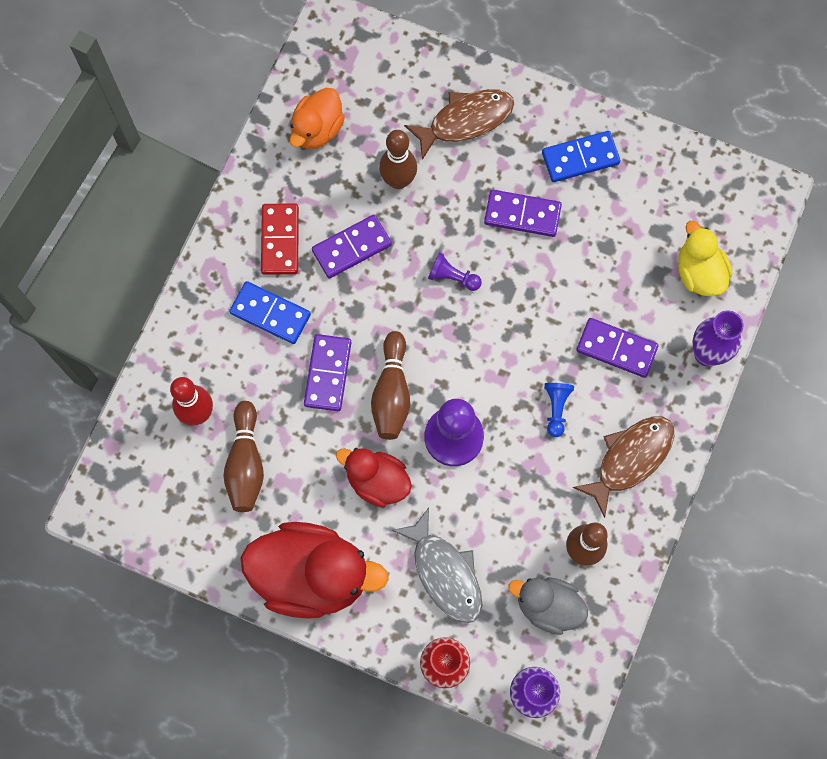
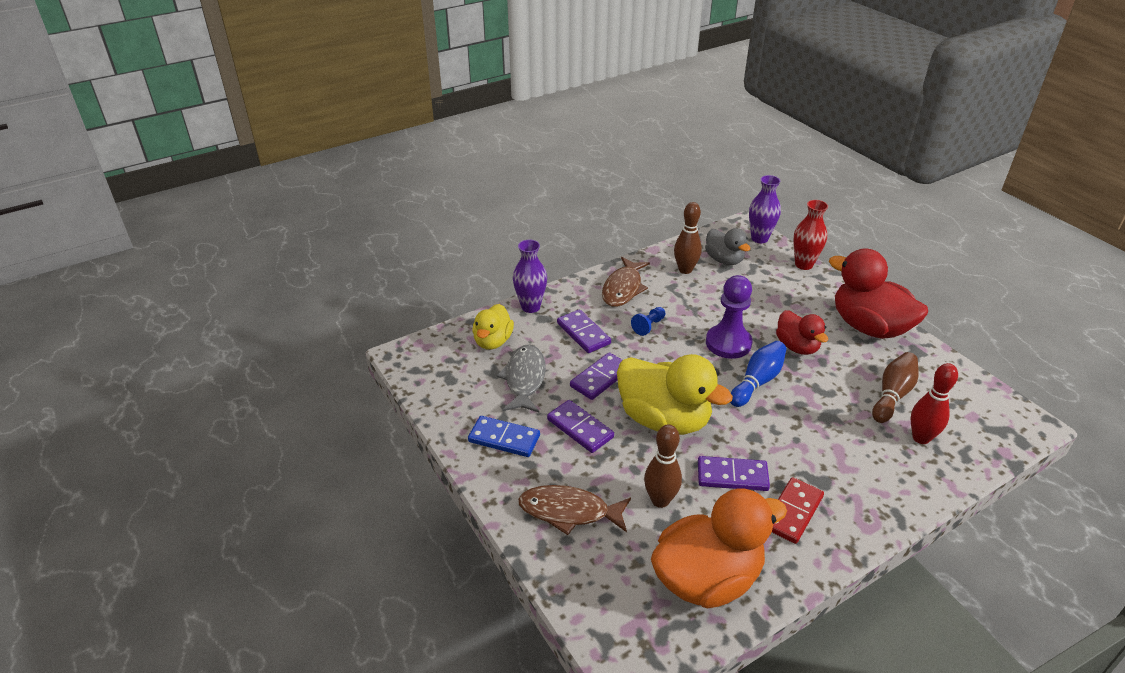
camera: 145 degrees left, 35 degrees down
blue domino [229,281,311,344] -> none
orange duck [290,88,345,149] -> orange duck [651,488,787,609], size x1.75
purple domino [304,334,352,411] -> purple domino moved to [570,352,622,400]
brown bowling pin [371,331,410,440] -> blue bowling pin [730,341,786,407]
grey fish [391,508,482,623] -> grey fish moved to [497,344,546,412]
purple pawn [428,252,482,291] -> yellow duck [617,354,733,435]
brown fish [573,416,674,518] -> brown fish turned 60 degrees counterclockwise [602,257,650,307]

